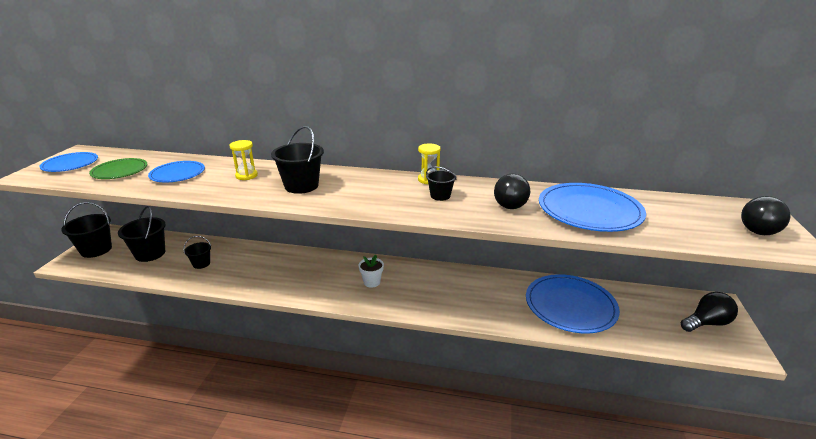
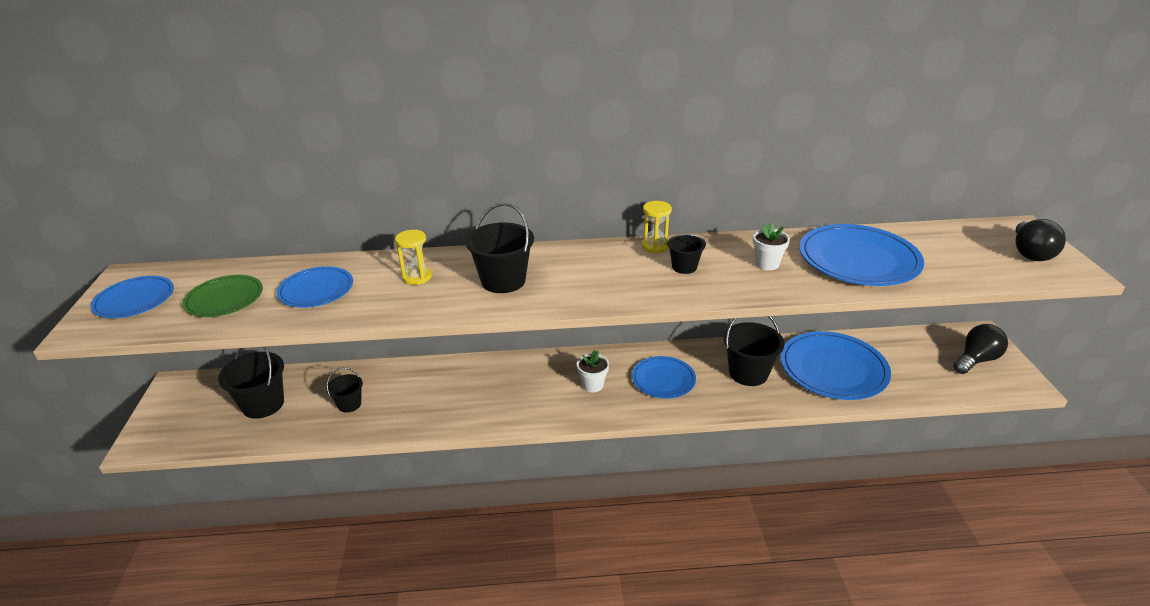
camera: 15 degrees left, 5 degrees up
black bucket [61,202,112,258] -> black bucket moved to [723,316,785,386]
black light bulb [494,174,530,209] -> white flower pot [753,222,790,270]
none -> blue plate [632,356,696,399]

